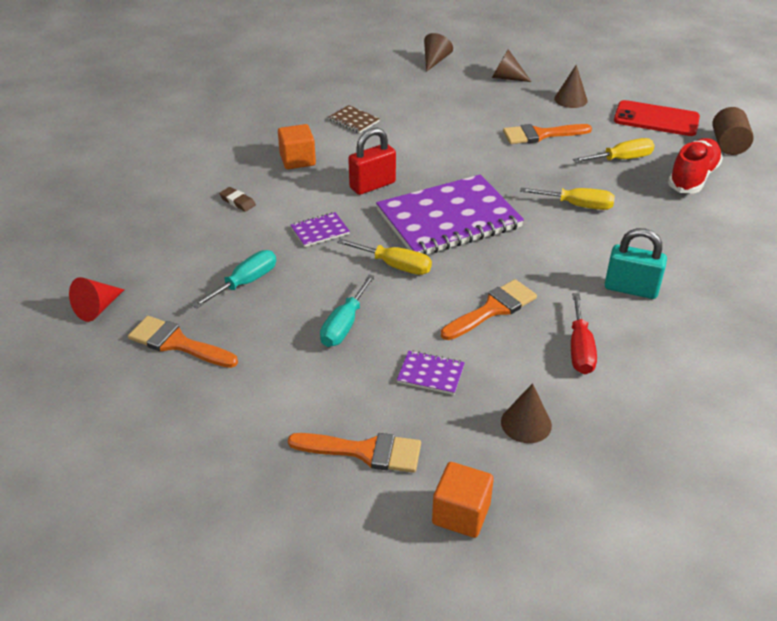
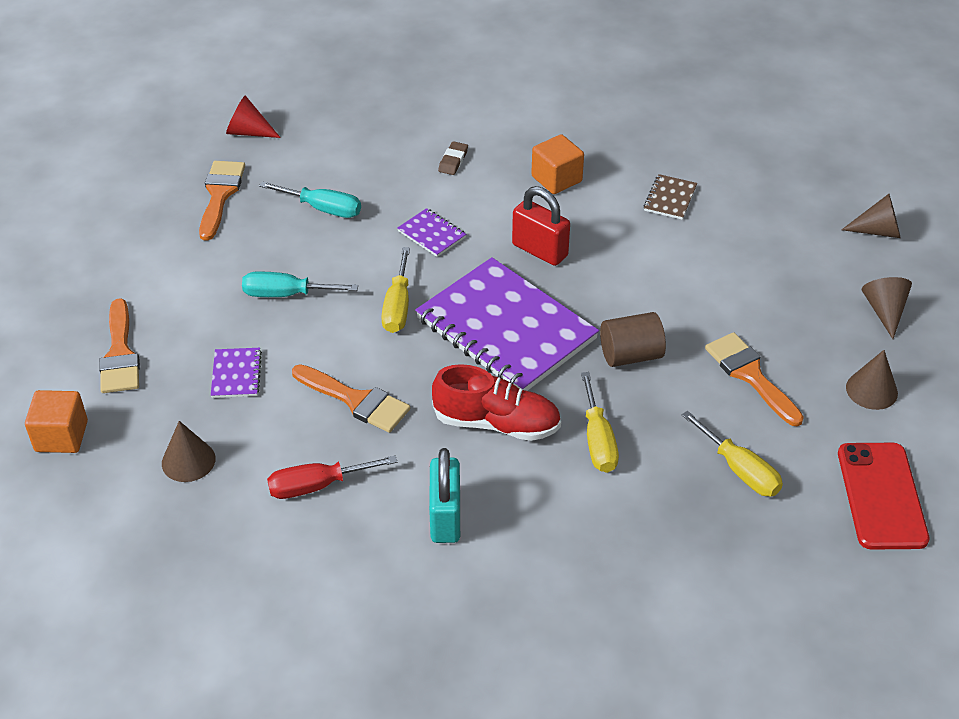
camera: 70 degrees right, 5 degrees up
red shoe [668,138,723,193] -> red shoe moved to [432,364,561,441]
brown cylinder [712,107,754,155] -> brown cylinder moved to [600,312,666,367]

